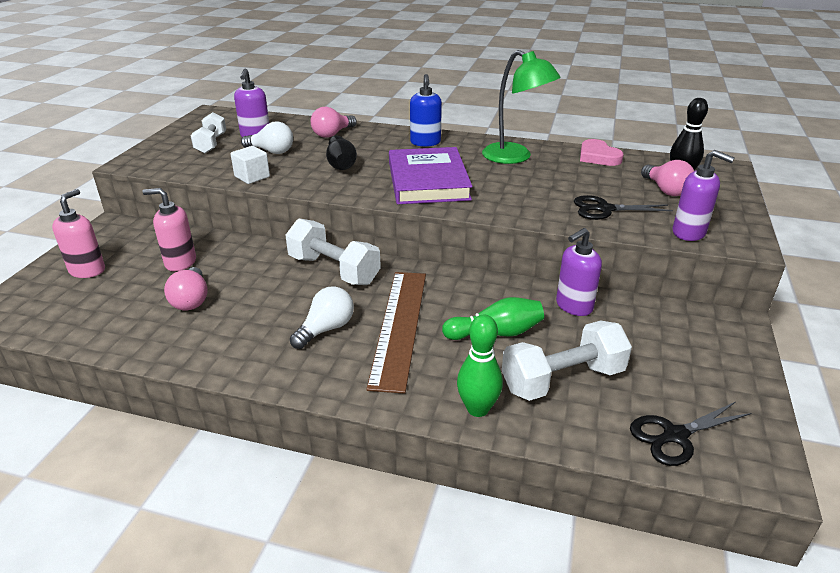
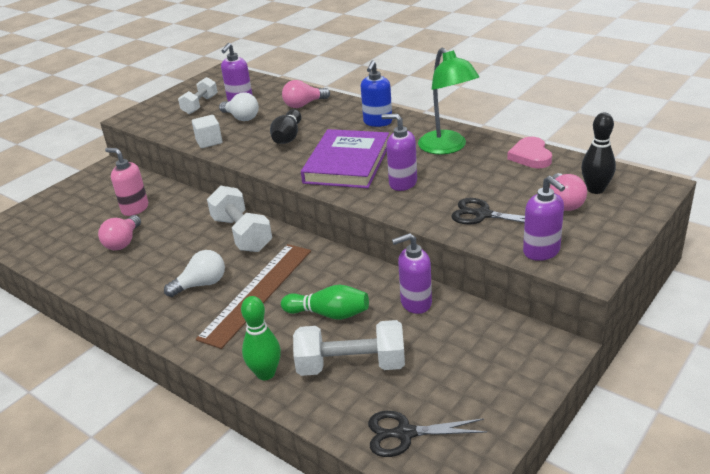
camera: 25 degrees right, 0 degrees up
pink soap dispenser [52,189,105,278] -> none
none -> purple soap dispenser [381,114,417,191]

